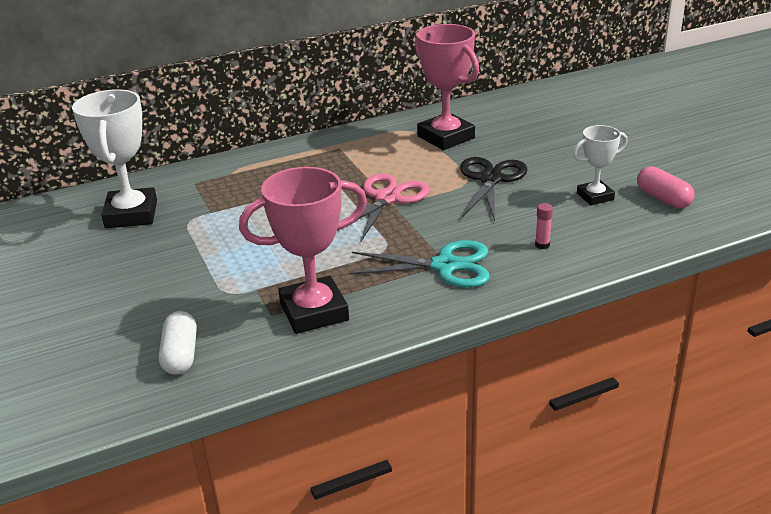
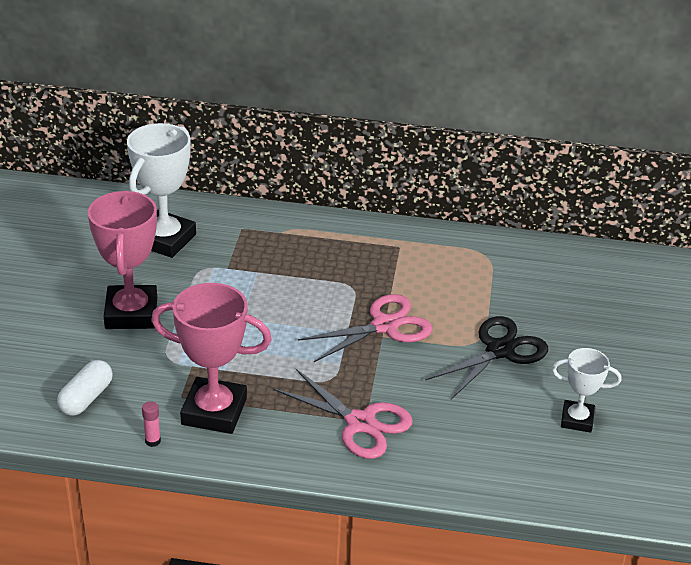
camera: 30 degrees right, 5 degrees up
turquoise scissors [349,240,490,288] -> pink scissors [273,369,413,459]
pink trophy [415,24,479,150] -> pink trophy moved to [88,190,157,329]
pink glue stick [535,203,553,249] -> pink glue stick moved to [142,401,161,447]
pink capsule [637,166,694,208] -> none

